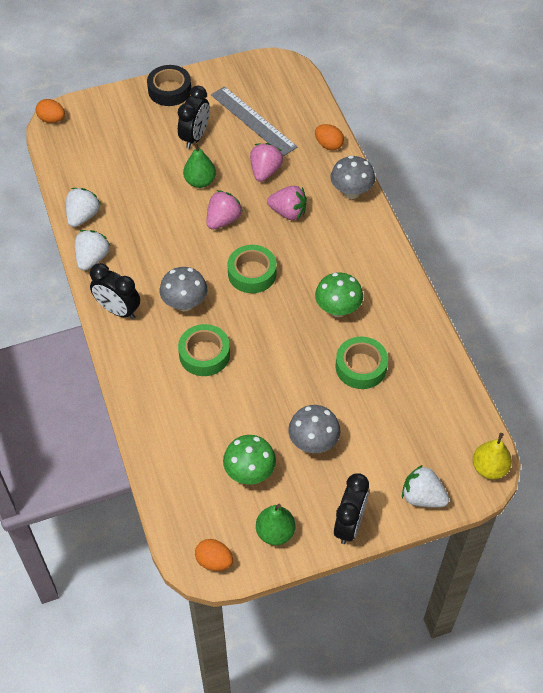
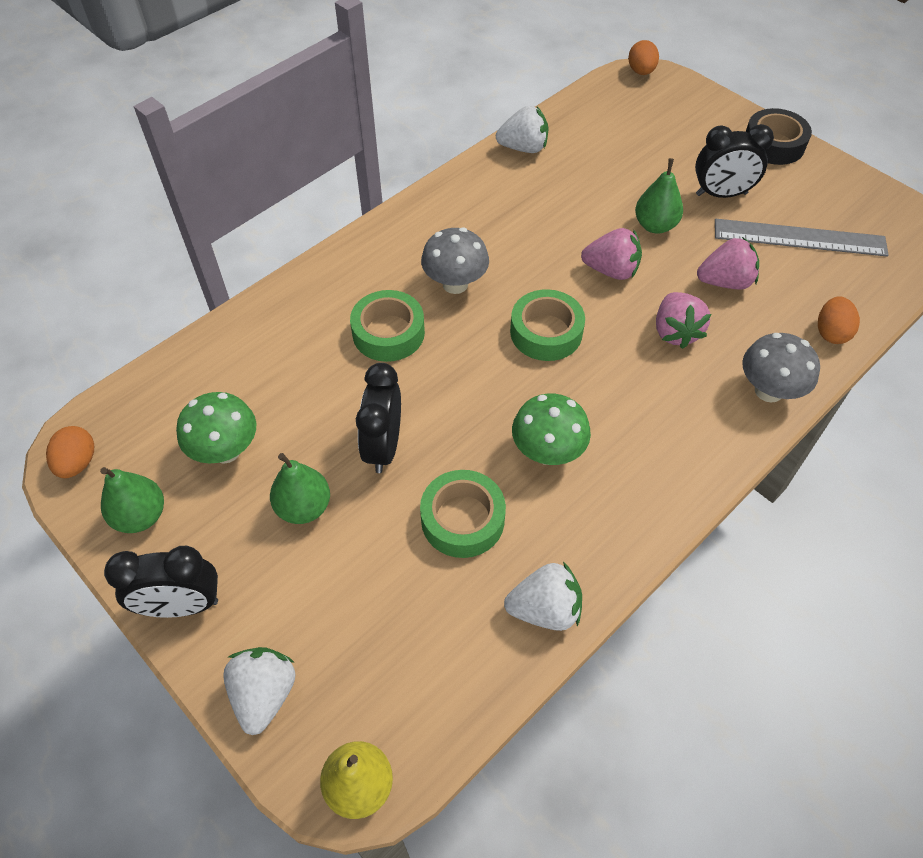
camera: 65 degrees right, 0 degrees up
white strawberry [75,230,111,271] -> white strawberry moved to [504,562,582,631]
black clock [90,263,140,319] -> black clock moved to [356,363,401,473]
grey ruler [211,86,298,156] -> grey ruler turned 75 degrees clockwise [715,219,889,257]
grey mushroom [288,405,340,453] -> green pear [270,453,330,524]

